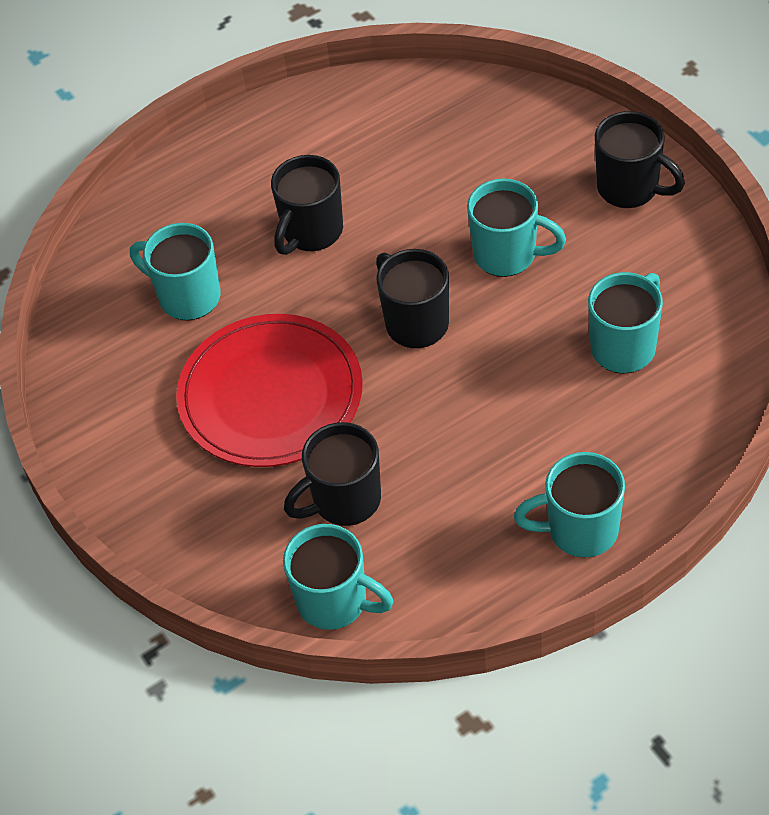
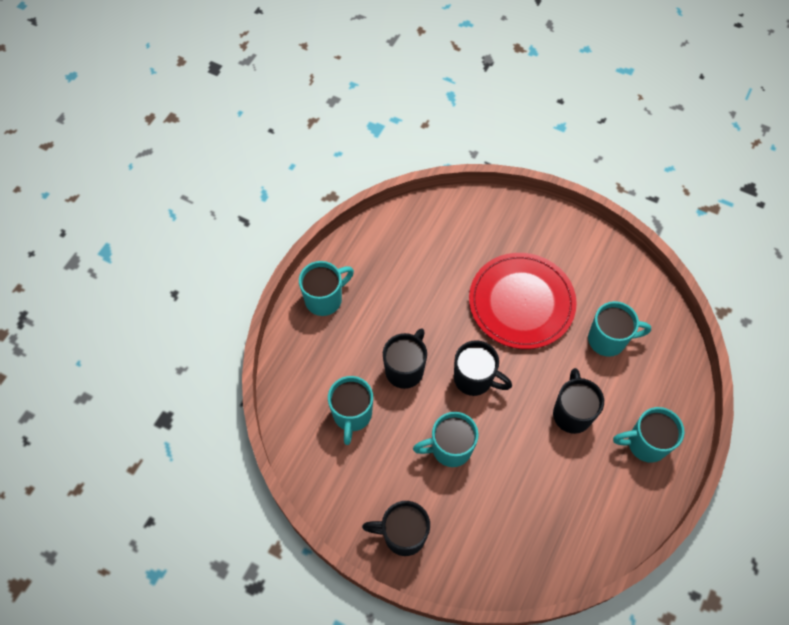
camera: 145 degrees right, 10 degrees up
turquoise mug [283,524,393,630] -> turquoise mug moved to [613,407,685,463]
black mug [284,422,381,526] -> black mug moved to [383,328,427,389]

